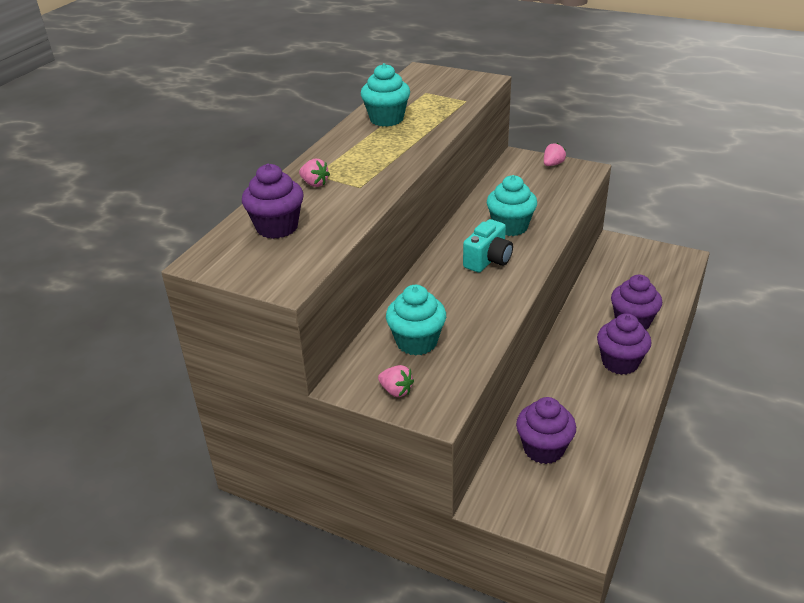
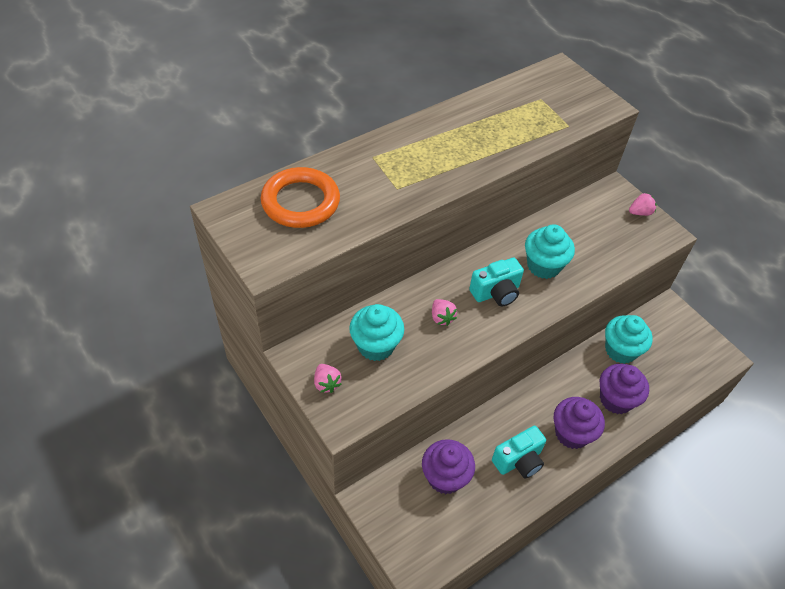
camera: 25 degrees right, 15 degrees up
purple cupcake [242,164,304,239] -> orange ring [261,167,340,228]
pink strawberry [299,159,330,187] -> pink strawberry moved to [432,299,457,326]
turquoise cupcake [361,63,410,127] -> turquoise cupcake moved to [605,315,653,364]
none -> turquoise camera [492,426,546,478]

